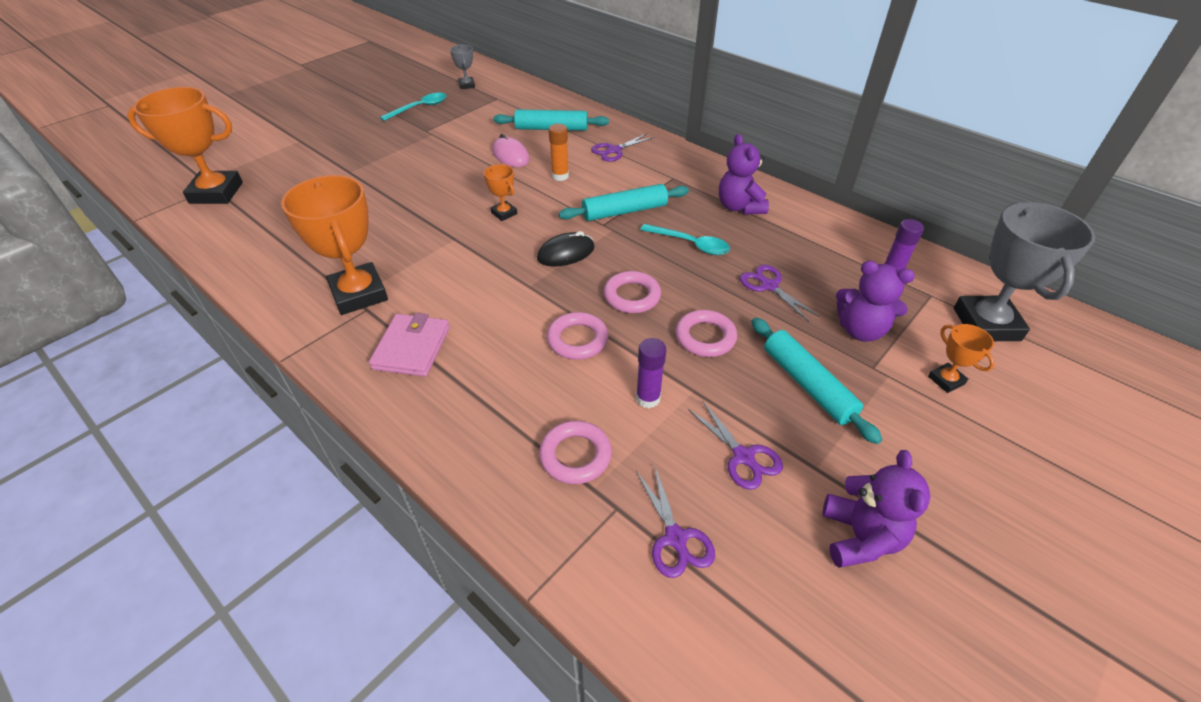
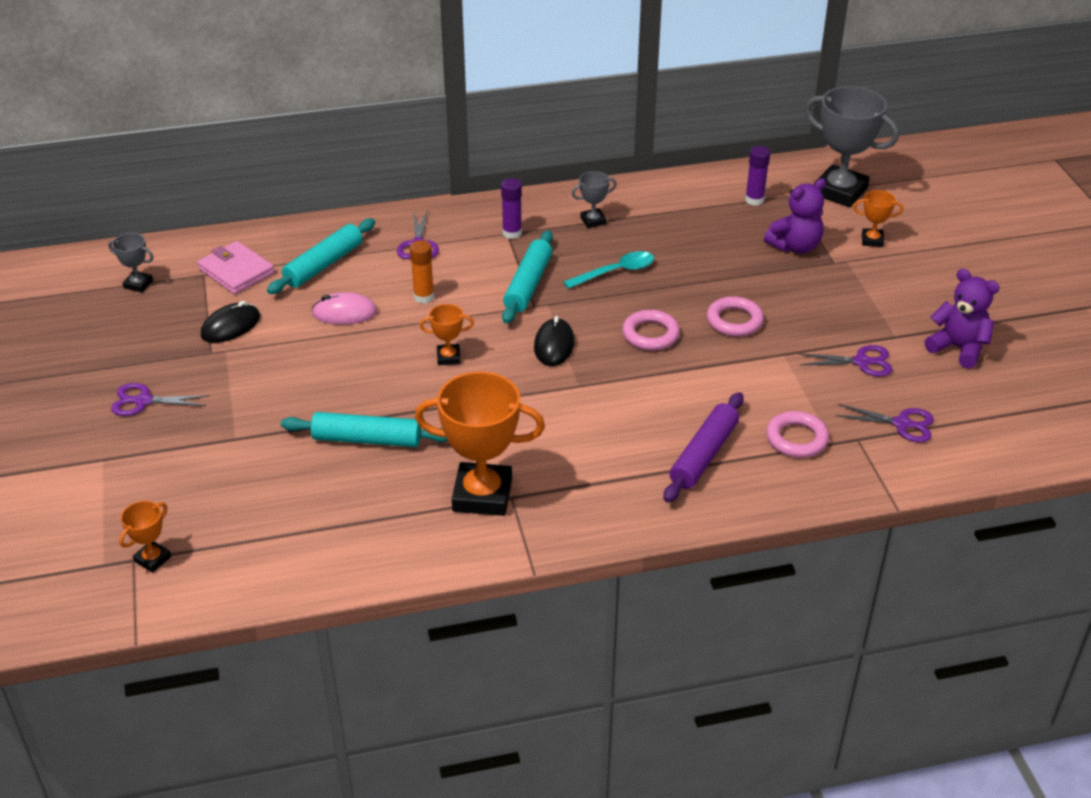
camera: 55 degrees left, 5 degrees down
orange trophy [127,87,243,204] -> orange trophy [119,501,171,573], size x0.47
pink wallet [369,313,450,377] -> pink wallet moved to [197,241,275,294]
turquoise spoon [380,93,447,121] -> none
pink ring [547,312,608,360] -> none
purple glue stick [636,338,666,408] -> purple glue stick moved to [501,178,522,239]
purple teddy bear [719,134,769,215] -> grey trophy [572,171,617,228]
purple scissors [740,265,820,322] -> purple scissors moved to [111,383,210,416]
turquoise rolling pin [751,317,882,444] -> turquoise rolling pin moved to [281,412,448,447]
none -> black mouse [201,301,260,343]
none -> purple rolling pin [664,392,744,503]

